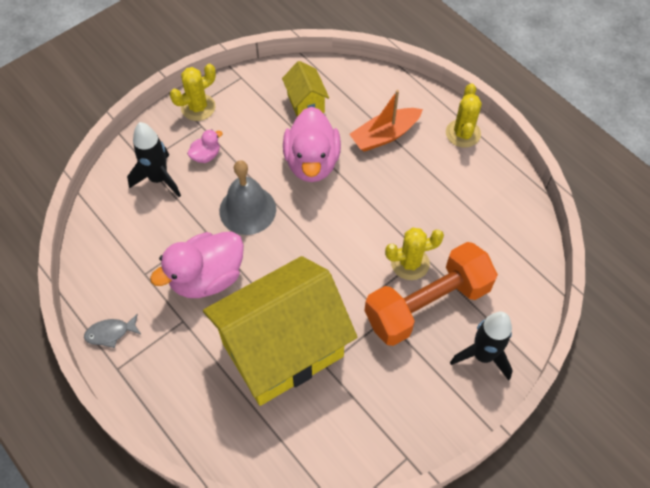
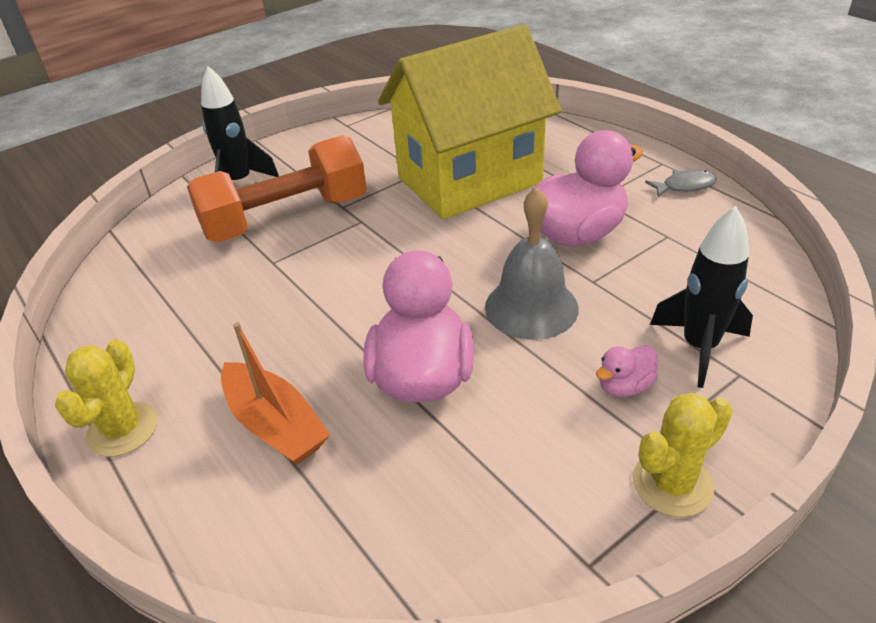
camera: 175 degrees left, 20 degrees down
yellow house [282,61,329,117] -> none
orange boat [349,90,423,152] -> orange boat turned 75 degrees clockwise [221,322,330,465]
yellow cactus [385,227,444,280] -> none

